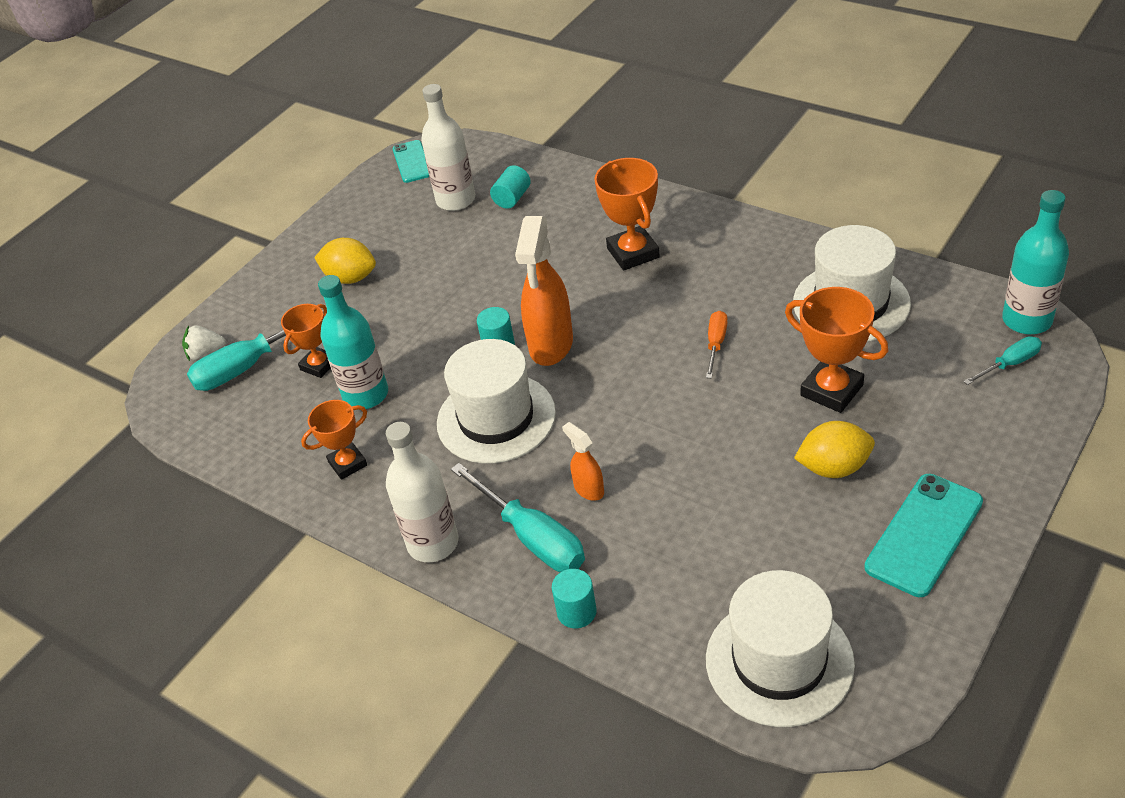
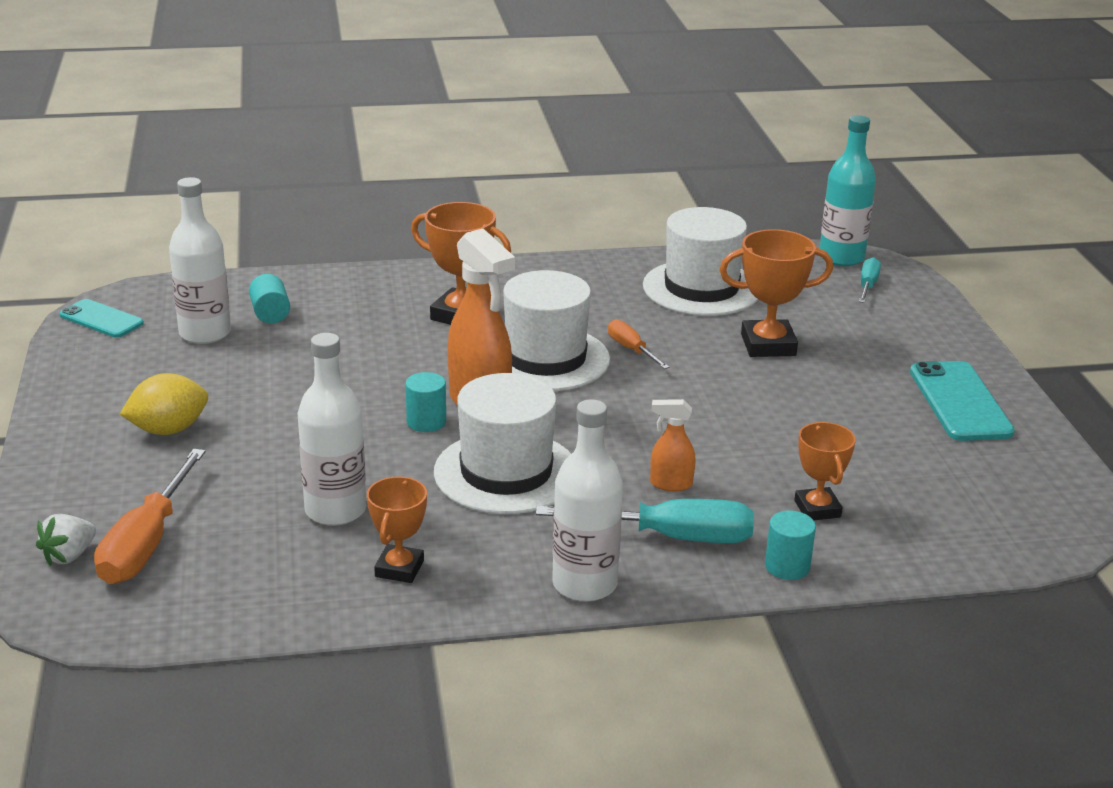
camera: 50 degrees left, 15 degrees down
turquoise screwdriver [187,307,327,391] -> orange screwdriver [94,449,206,584]
orange trophy [281,304,331,378] -> orange trophy moved to [795,422,856,520]
turquoise bottle [318,275,388,409] -> white bottle [297,333,366,526]
white hat [706,570,855,727] -> white hat moved to [503,270,610,391]
yellow lemon [794,421,875,478] -> none

